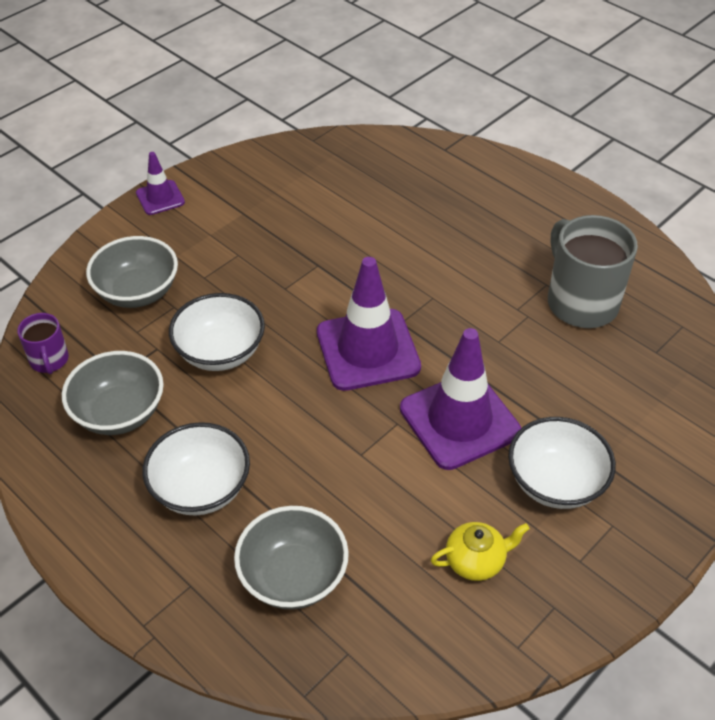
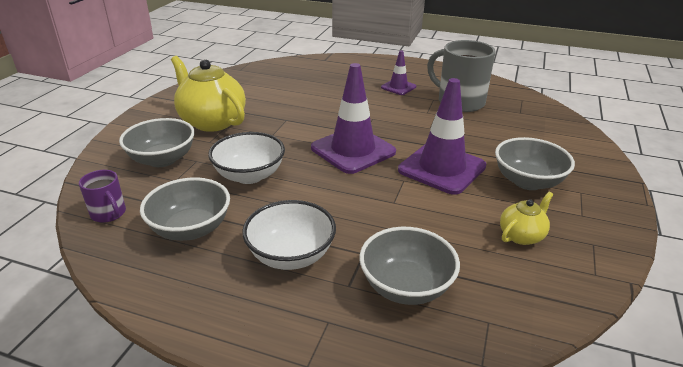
camera: 25 degrees left, 15 degrees down
purple traffic cone [136,152,185,215] -> purple traffic cone moved to [381,51,416,95]
white bowl [508,417,616,509] -> grey bowl [495,137,575,190]
none -> yellow teapot [171,56,246,132]

